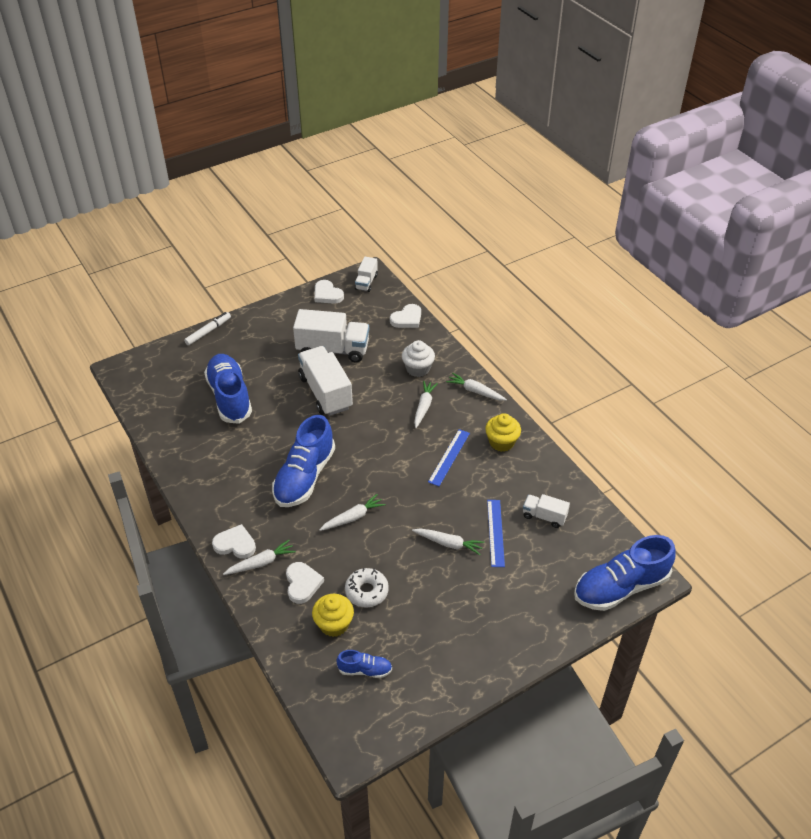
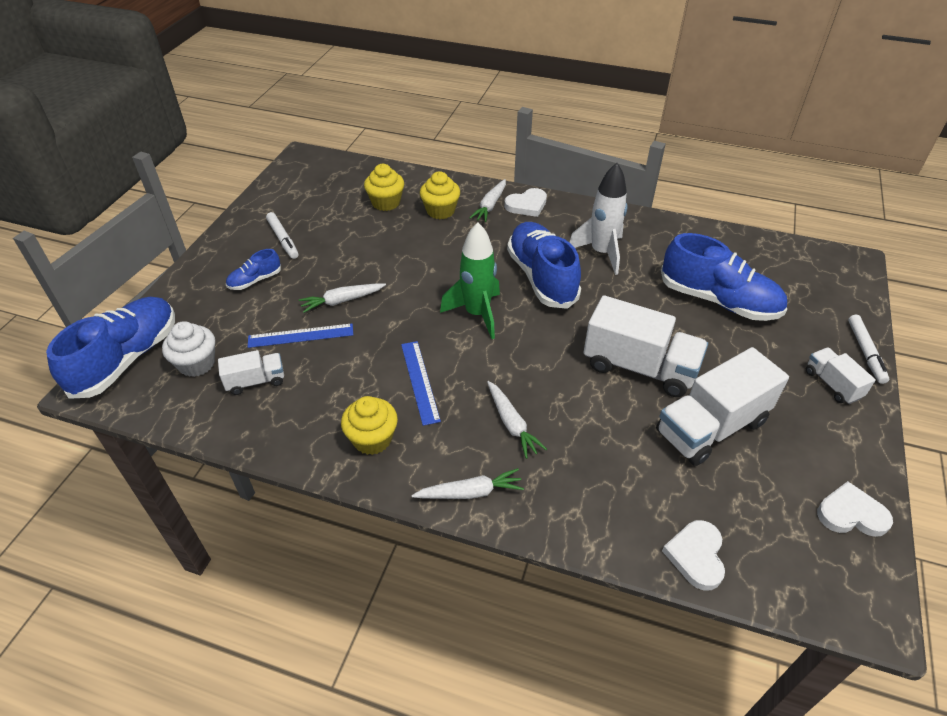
camera: 140 degrees right, 0 degrees up
white heart [286,562,324,604] -> yellow cupcake [420,171,460,219]
white carrot [319,494,386,531] -> none
blue shoe [336,650,392,678] -> blue shoe moved to [226,249,281,290]
white donut [345,568,389,608] -> none
white truck [355,257,378,292] -> white truck moved to [806,348,876,404]
white cupcake [402,340,435,377] -> white cupcake moved to [162,321,215,377]
blue ruler [487,500,505,567] -> blue ruler turned 60 degrees counterclockwise [248,323,353,348]
none -> white marker [266,212,298,259]
none -> green rocket [440,222,500,339]
none -> white rocket [569,163,628,275]

